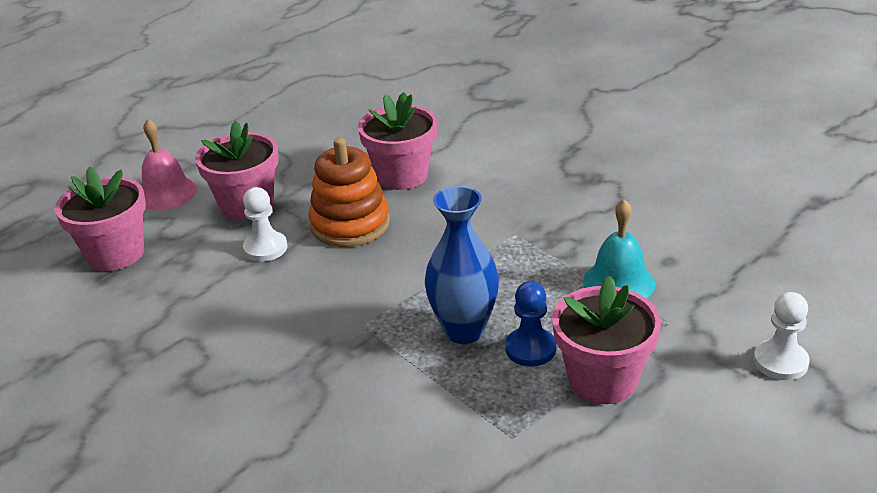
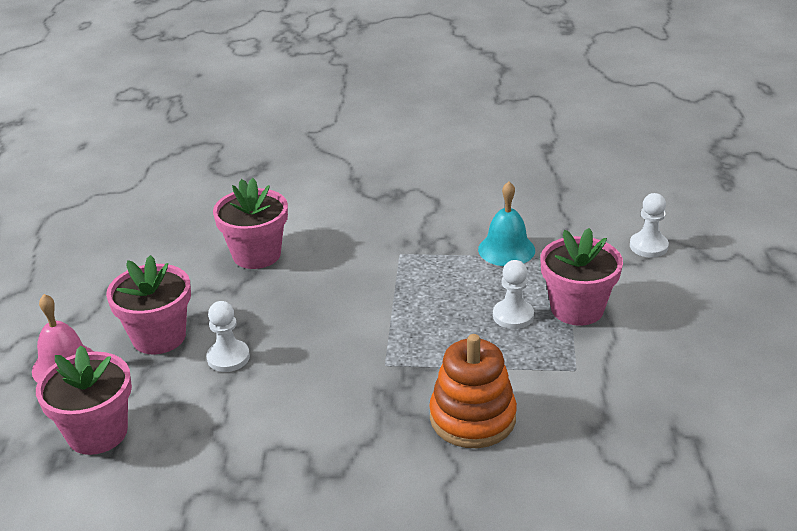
camera: 45 degrees left, 0 degrees up
orange stacking toy [308,138,390,247] -> orange stacking toy moved to [429,334,517,448]
blue vase [425,186,499,344] -> none
blue pawn [505,281,556,366] -> white pawn [493,260,534,329]

